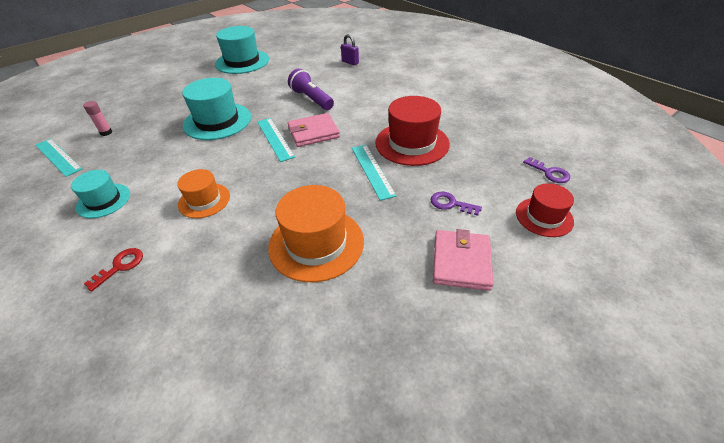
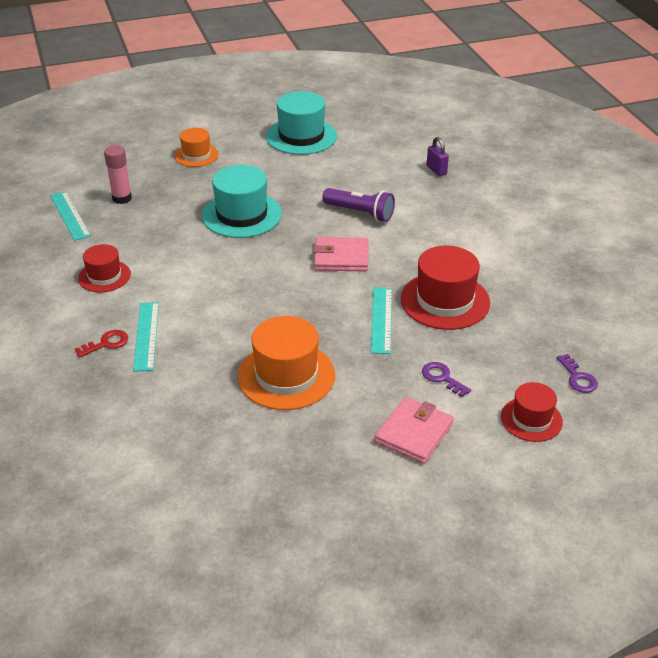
camera: 20 degrees right, 5 degrees down
turquoise hat [71,170,130,218] -> red hat [78,244,131,293]
pink glue stick [83,101,112,136] -> pink glue stick [104,145,132,204], size x1.51
orange hat [177,169,230,218] -> orange hat moved to [175,128,219,167]
turquoise ruler [257,118,295,162] -> turquoise ruler moved to [133,302,159,372]
purple flashlight [288,68,334,110] -> purple flashlight turned 135 degrees clockwise [322,188,395,222]

